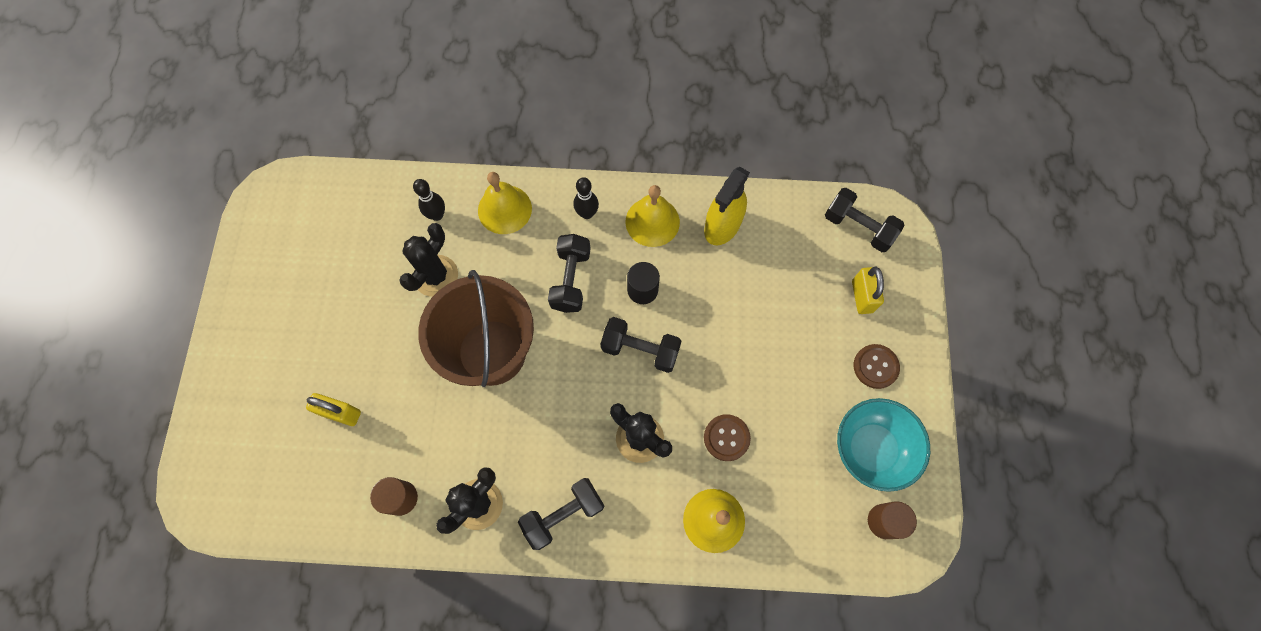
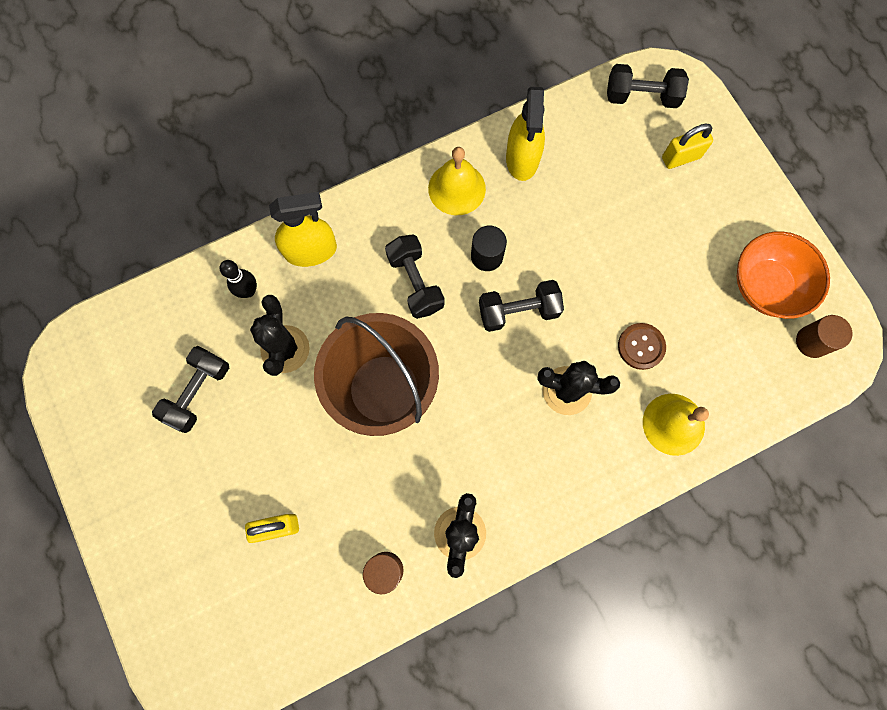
camera: 30 degrees left, 5 degrees up
yellow bell [478,172,532,234] -> yellow spray bottle [269,192,337,267]
black dumbbell [518,478,604,550] -> black dumbbell moved to [152,346,229,433]
black bowling pin [573,177,599,219] -> none
turquoise bowl [837,398,930,492] -> orange bowl [737,231,830,319]
yellow padlock [852,267,884,314] -> yellow padlock turned 75 degrees counterclockwise [662,123,713,169]
brown button [854,344,900,389] -> none

